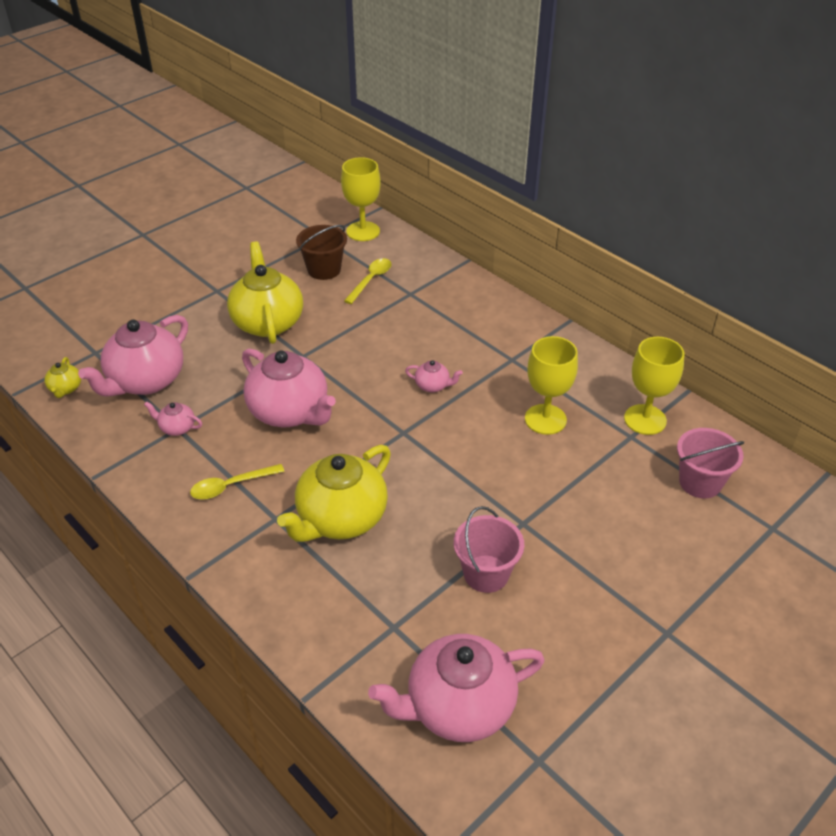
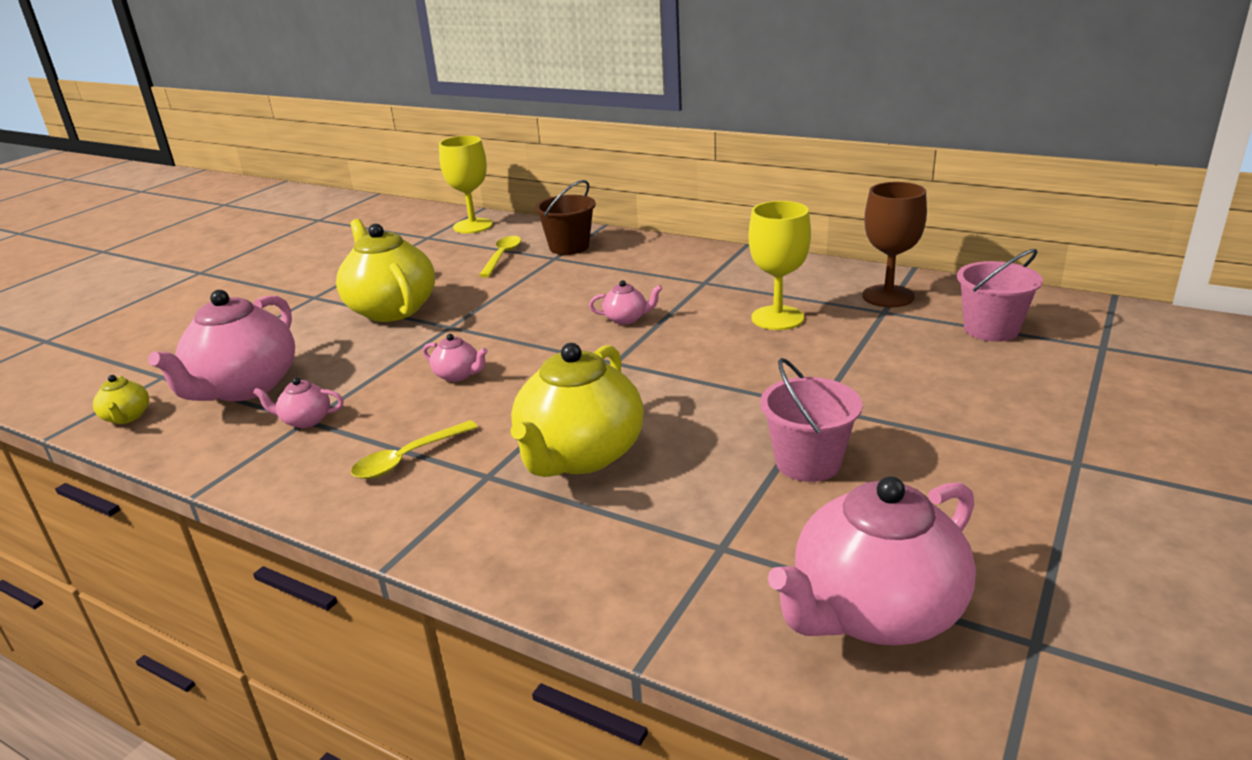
camera: 15 degrees left, 15 degrees down
pink teapot [242,348,336,427] -> pink teapot [423,334,488,382], size x0.44
brown bucket [296,225,347,280] -> brown bucket moved to [535,180,596,255]
yellow goblet [624,337,685,435] -> brown goblet [862,182,927,307]

